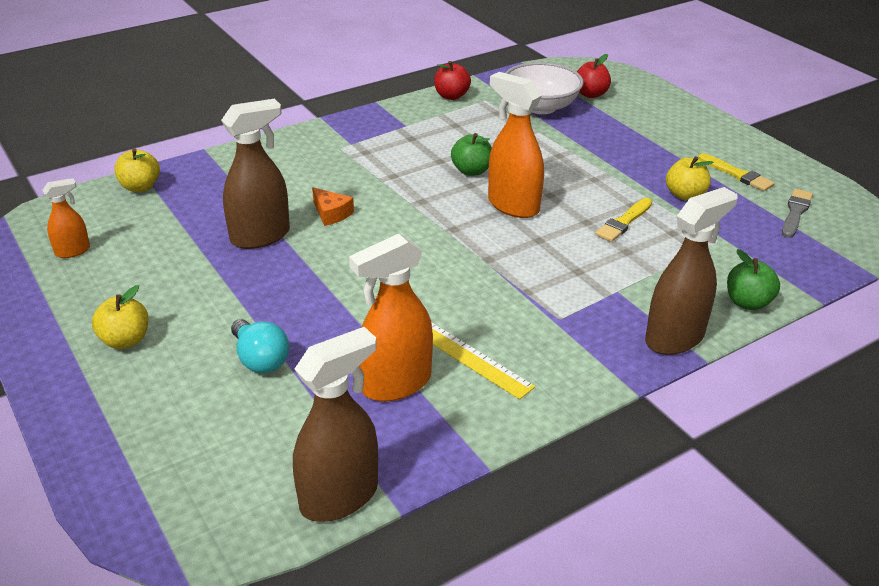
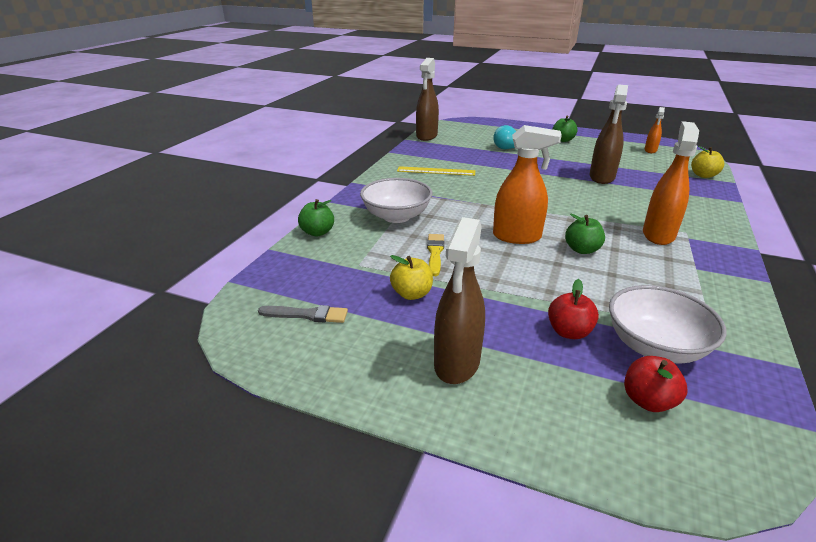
camera: 145 degrees right, 5 degrees down
yellow apple [92,285,148,349] -> green apple [552,116,578,142]
orange cheese [312,187,354,226] -> none
orange spray bottle [349,234,433,401] -> orange spray bottle moved to [643,121,699,245]
red apple [434,61,471,100] -> red apple moved to [548,279,599,339]
brown spray bottle [645,187,738,355] -> brown spray bottle moved to [434,217,485,384]
yellow brush [698,153,775,191] -> none
grey brush [782,189,813,238] -> grey brush turned 75 degrees counterclockwise [258,305,348,323]
none -> white bowl [360,178,433,223]

